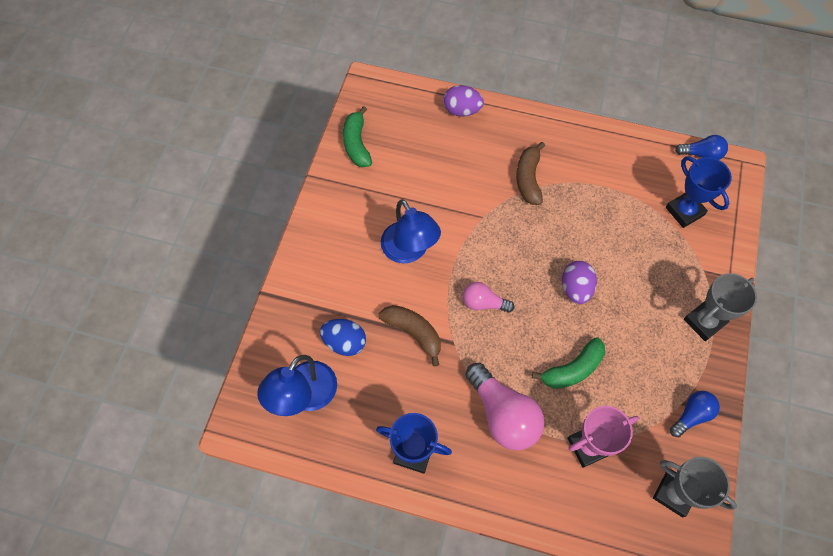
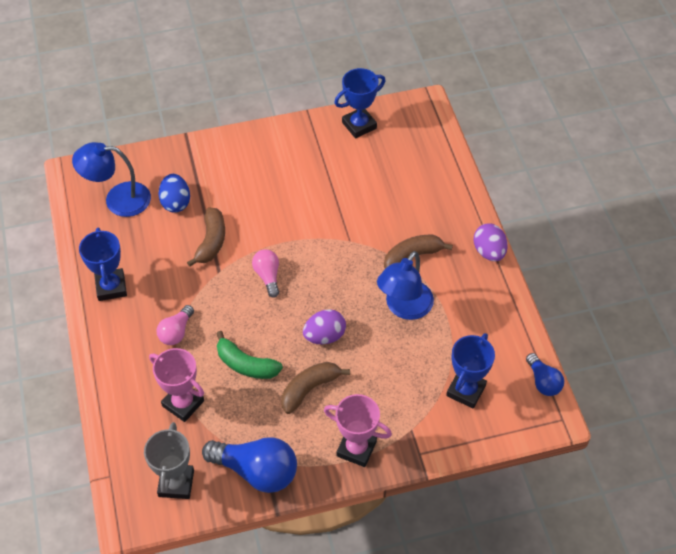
camera: 60 degrees right, 10 degrees down
green banana [343,106,372,167] -> blue trophy [334,68,385,138]
blue lamp [381,199,441,263] -> blue lamp moved to [377,251,434,320]
purple egg [443,85,484,117] -> purple egg moved to [473,224,508,261]
pink light bulb [465,363,545,450] -> pink light bulb [157,305,194,345], size x0.56
blue light bulb [670,391,720,437] -> blue light bulb [202,437,297,493], size x1.79
grey trophy [684,273,757,341] -> pink trophy [324,394,392,467]
none -> brown banana [281,362,350,414]

